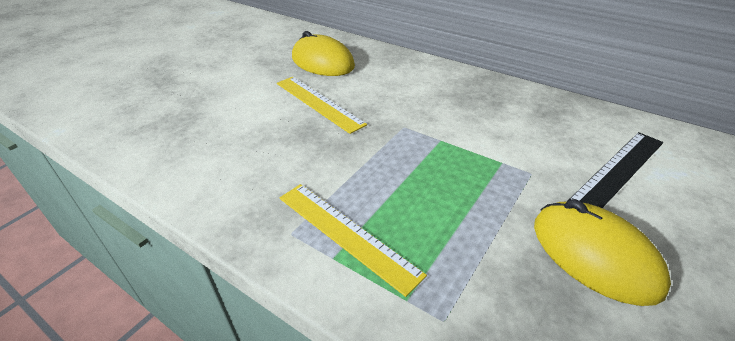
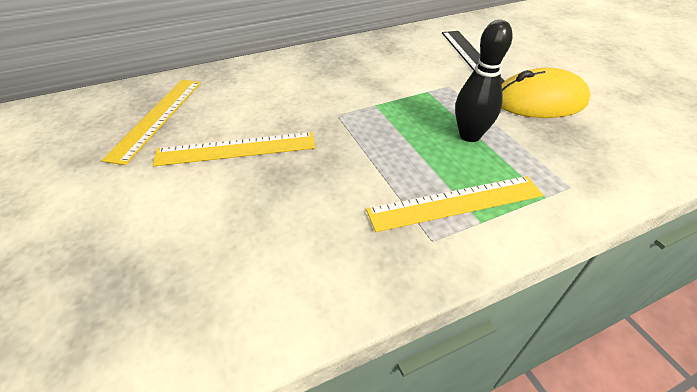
camera: 60 degrees left, 5 degrees up
yellow mouse [292,31,355,76] -> yellow ruler [101,80,201,165]
none -> black bowling pin [455,20,513,142]

